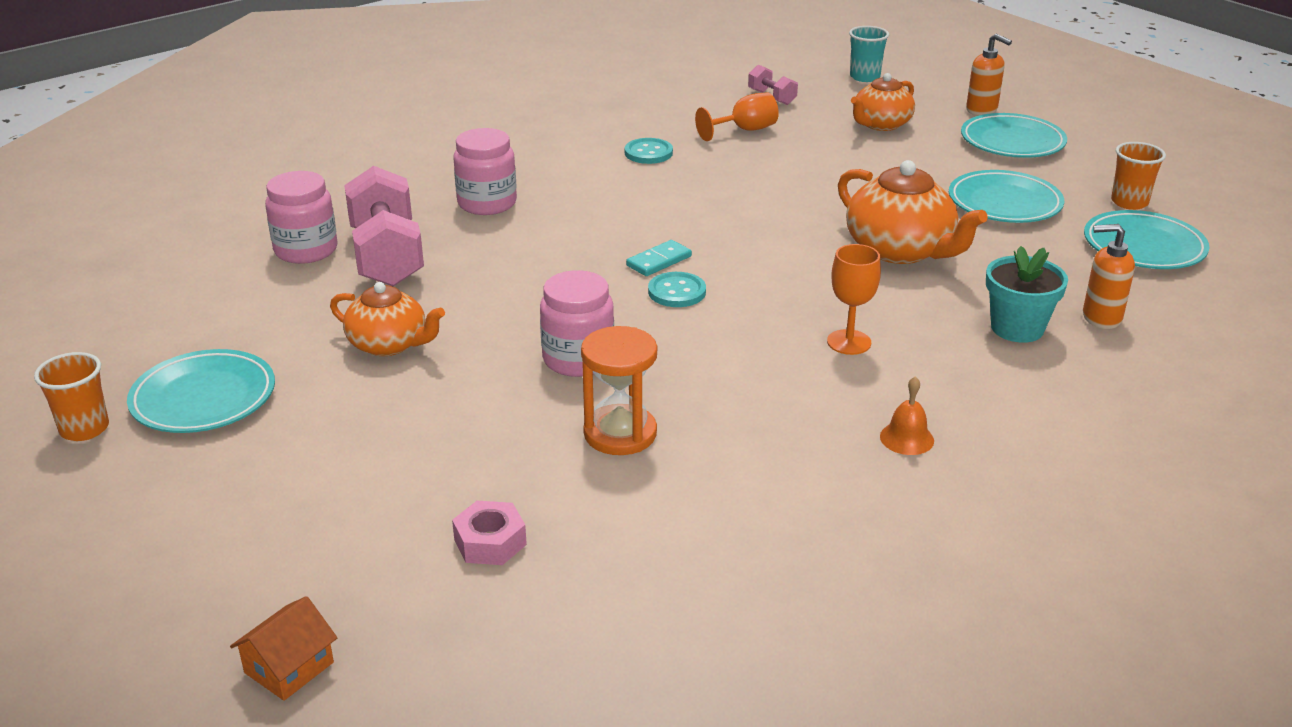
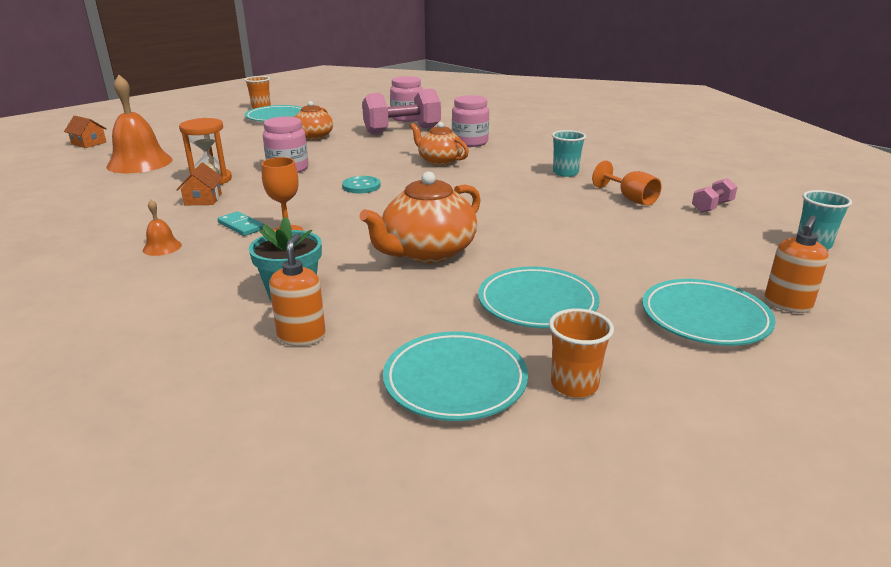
camera: 85 degrees right, 5 degrees down
pink nut [452,501,527,565] -> orange bell [107,75,173,173]
turquoise button [625,138,673,164] -> turquoise cup [552,130,586,177]
turquoise domino [626,240,692,276] -> turquoise domino moved to [218,211,263,236]
orange teapot [851,73,915,131] -> orange teapot moved to [410,122,469,166]
none -> orange house [176,163,223,205]

